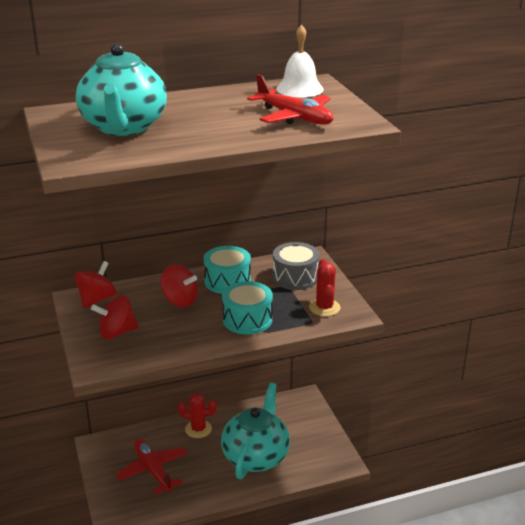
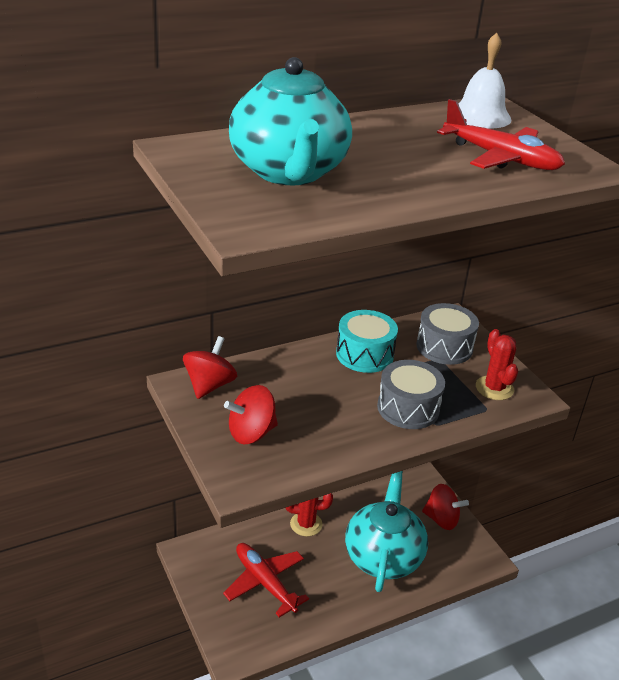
camera: 10 degrees left, 5 degrees up
red spinning top [161,264,198,307] -> red spinning top moved to [422,484,469,530]
turquoise drum [222,281,273,335] -> grey drum [377,360,445,429]

